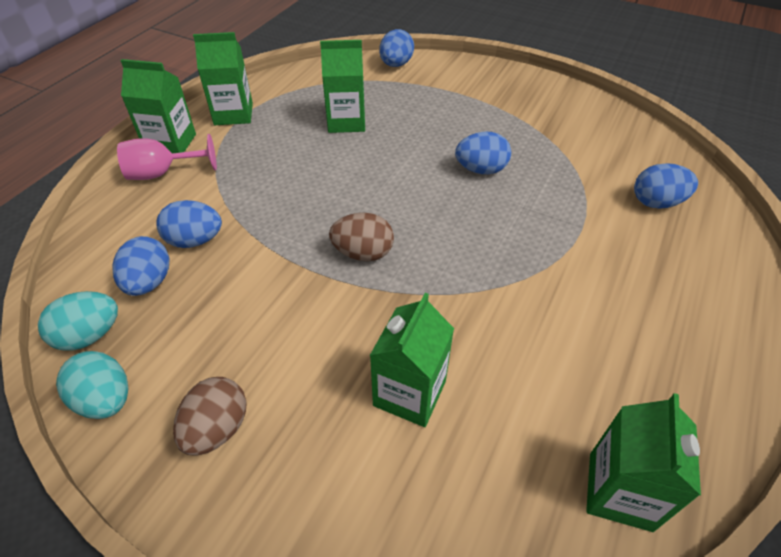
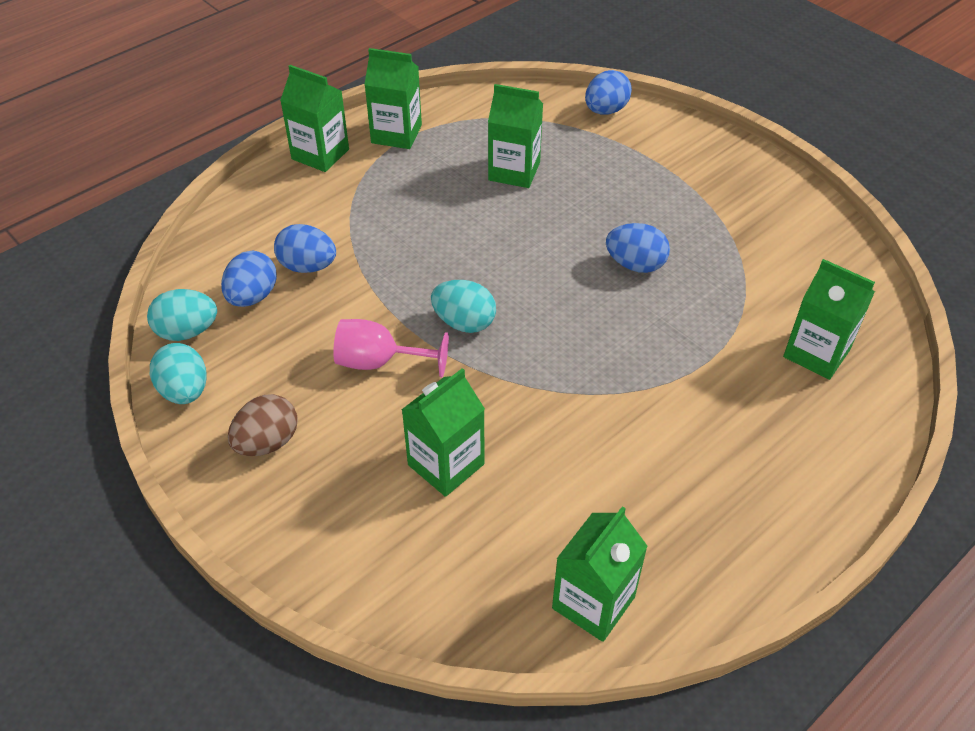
camera: 20 degrees right, 0 degrees up
pink goblet [117,134,217,180] -> pink goblet moved to [333,319,449,377]
brown egg [329,213,394,261] -> turquoise egg [431,280,496,333]
blue egg [634,163,698,209] -> green carton [783,259,875,380]

